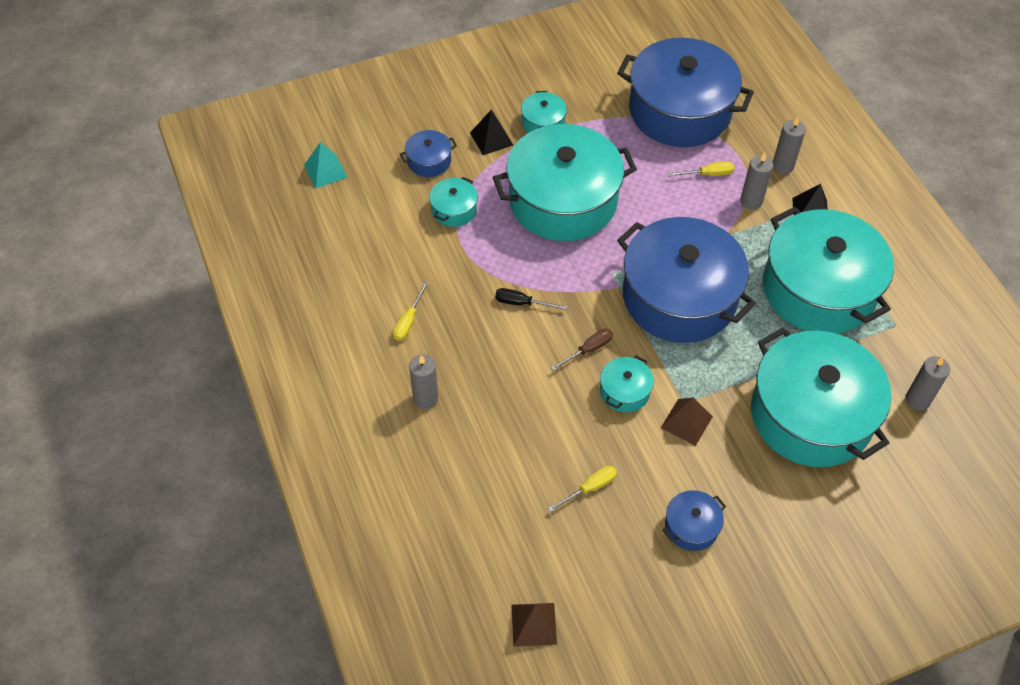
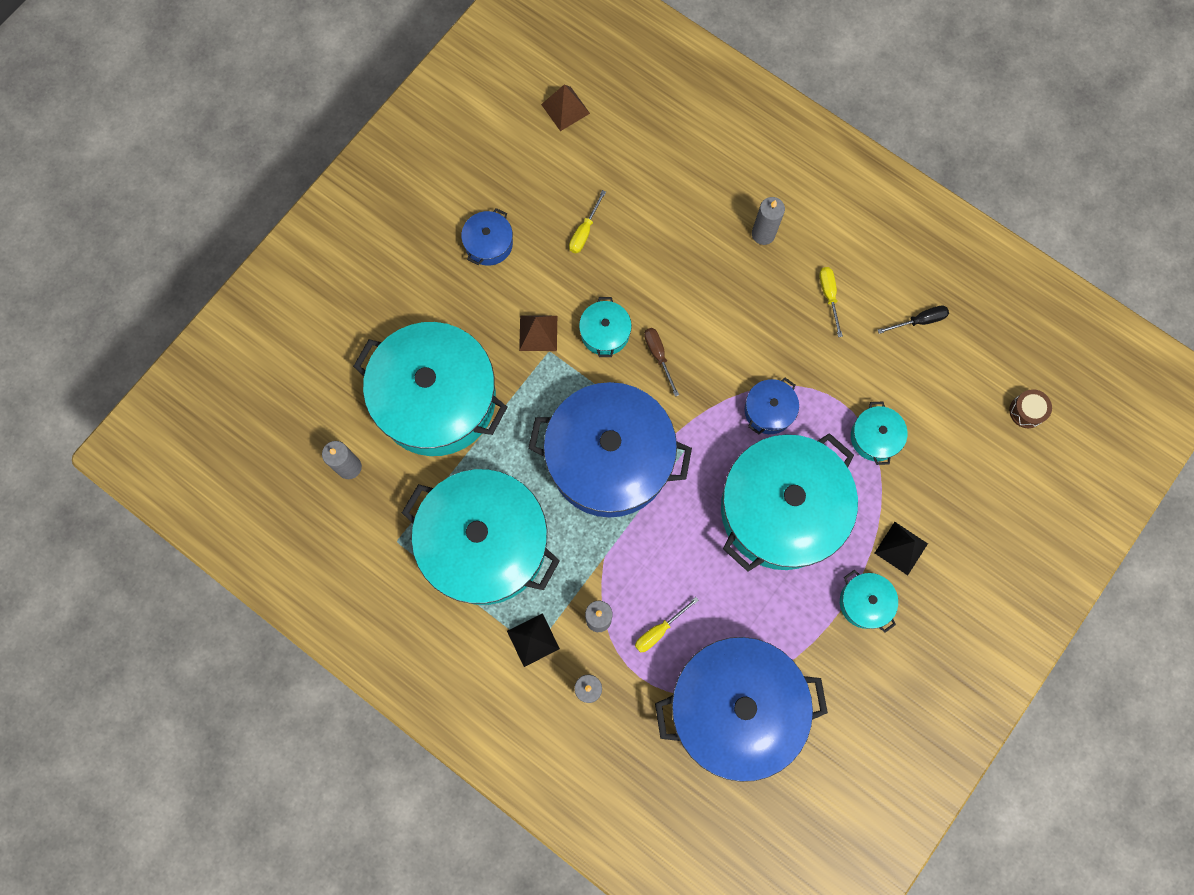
camera: 150 degrees right, 20 degrees up
turquoise pyramid [304,142,348,188] -> brown drum [1009,389,1052,428]
blue pot [400,130,457,177] -> blue pot moved to [745,378,799,434]
black screwdriver [495,288,567,310] -> black screwdriver moved to [878,305,949,334]
brown screwdriver [551,329,613,371] -> brown screwdriver turned 135 degrees clockwise [644,328,679,397]

